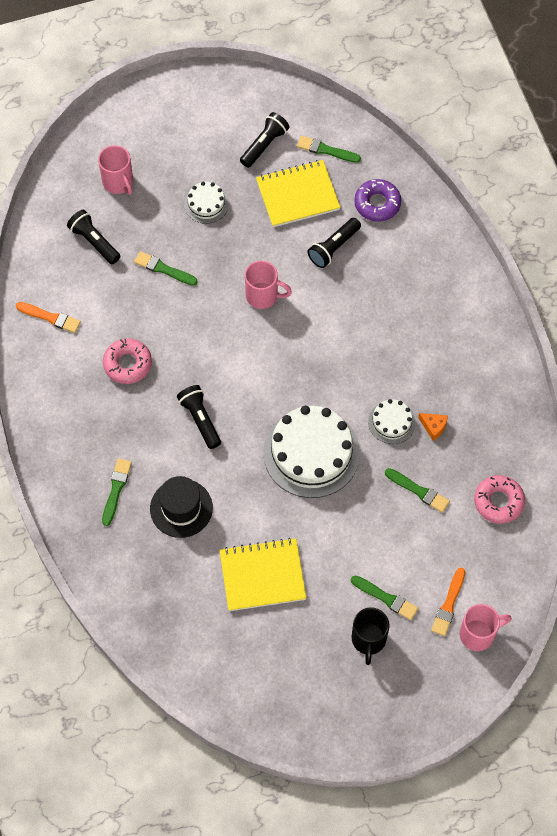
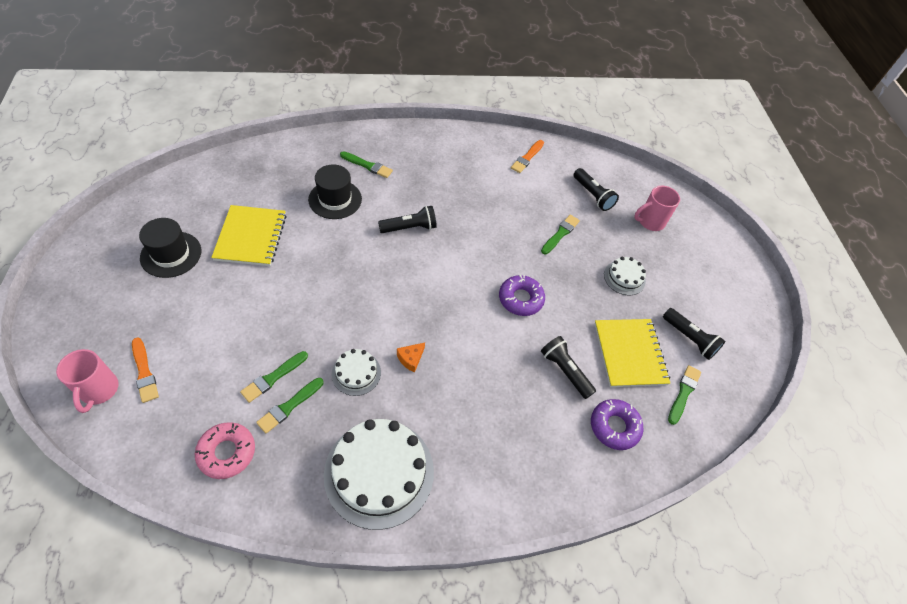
camera: 95 degrees right, 10 degrees down
black flashlight [67,210,120,264] -> black flashlight turned 90 degrees clockwise [574,168,619,211]
pink donut [103,338,152,384] -> none
pink mug [245,261,292,309] -> purple donut [499,275,545,316]
white cake [263,406,360,498] -> white cake moved to [324,419,434,530]
green brush [351,575,418,620] -> green brush moved to [256,378,324,434]
black mug [352,607,390,665] -> none
orange cheese [418,413,448,441] -> orange cheese moved to [397,342,425,372]
orange brush [431,568,465,636] -> orange brush turned 150 degrees counterclockwise [132,337,159,403]
none -> black hat [139,218,201,278]

